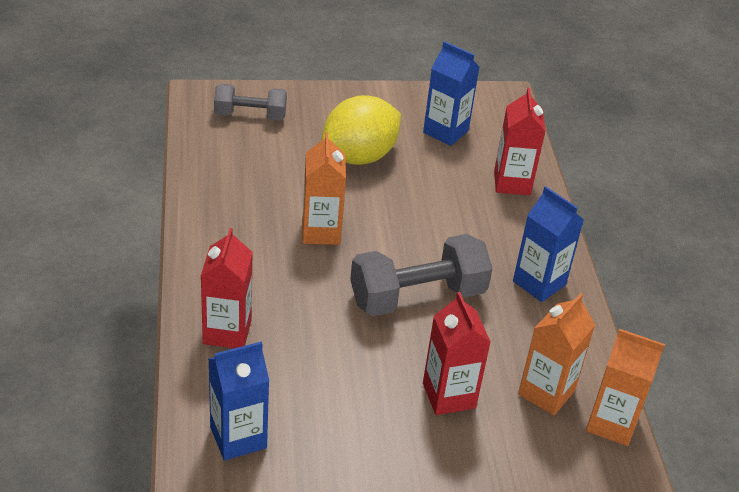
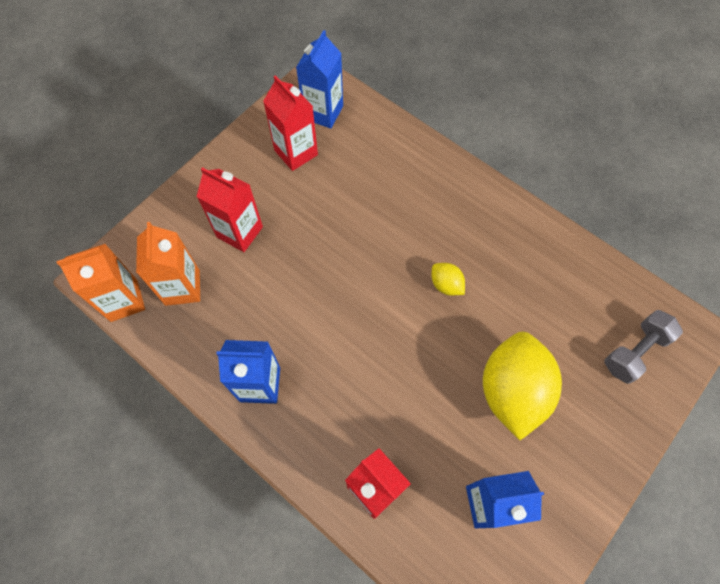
camera: 140 degrees right, 25 degrees up
red carton [201,228,253,348] -> red carton moved to [263,75,318,171]
orange carton [302,132,346,245] -> yellow lemon [432,263,465,296]
grey dumbbell [350,234,493,316] -> none

